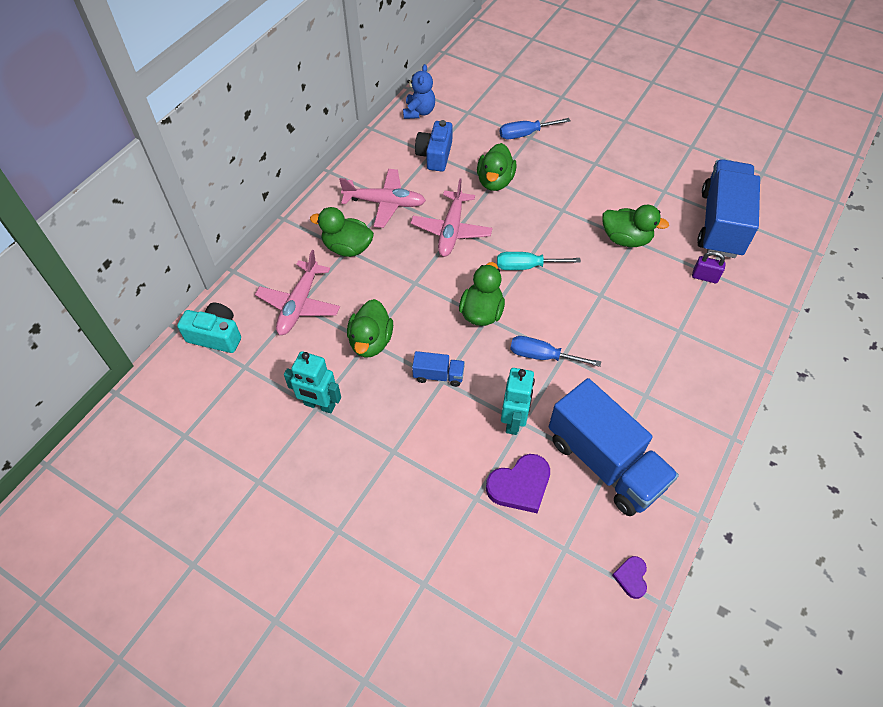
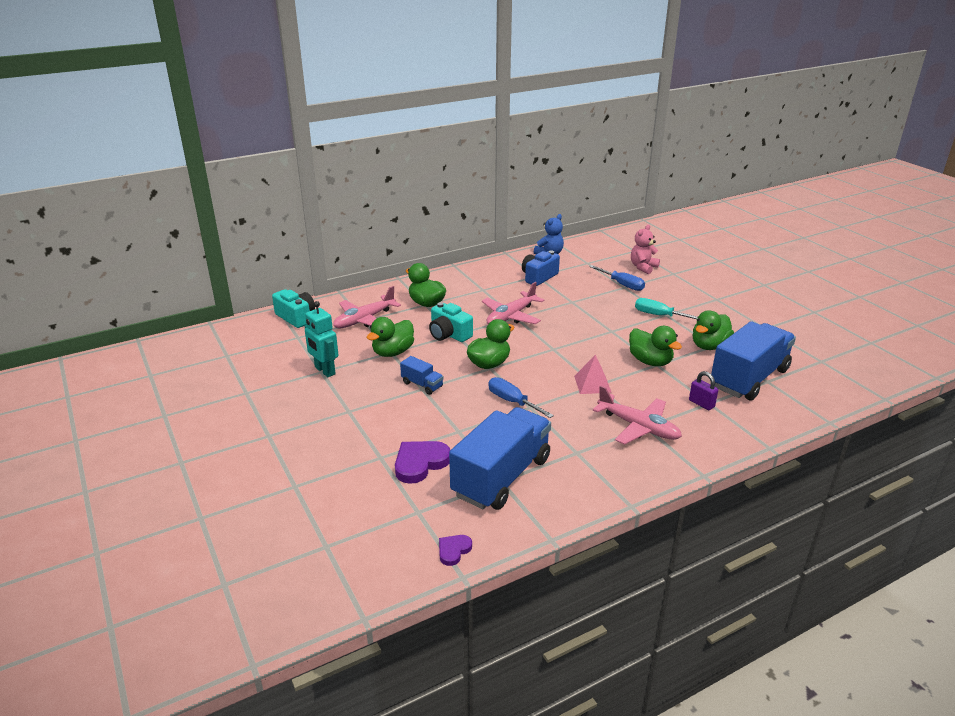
camera: 30 degrees right, 25 degrees down
pink plane [339,169,426,228] -> pink plane moved to [593,385,682,445]
green duck [477,143,517,191] -> green duck moved to [693,310,734,350]
purple heart [486,454,550,513] -> purple heart turned 135 degrees clockwise [395,441,450,484]
turquoise screwdriver [497,252,581,270] -> turquoise screwdriver moved to [635,298,698,319]
blue screwdriver [500,118,570,139] -> blue screwdriver turned 150 degrees counterclockwise [590,265,645,291]
turquoise robot [501,368,535,435] -> none
blue truck [549,378,679,516] -> blue truck turned 135 degrees counterclockwise [449,407,551,510]
none -> turquoise camera [429,302,473,342]
none -> pink pyramid [574,355,612,394]
none -> pink teddy bear [631,224,660,274]

